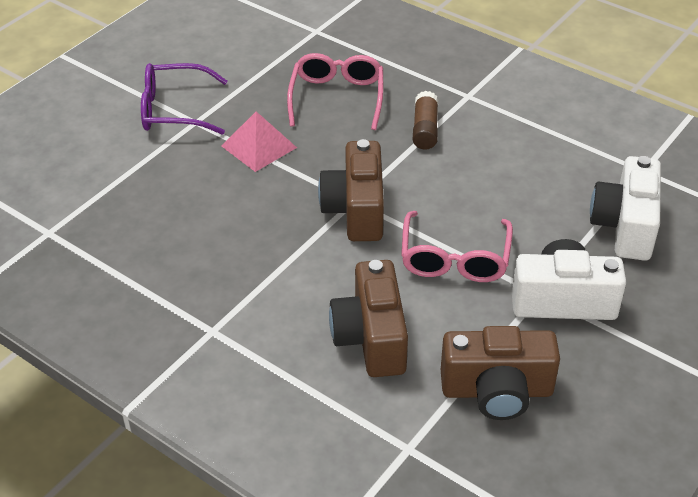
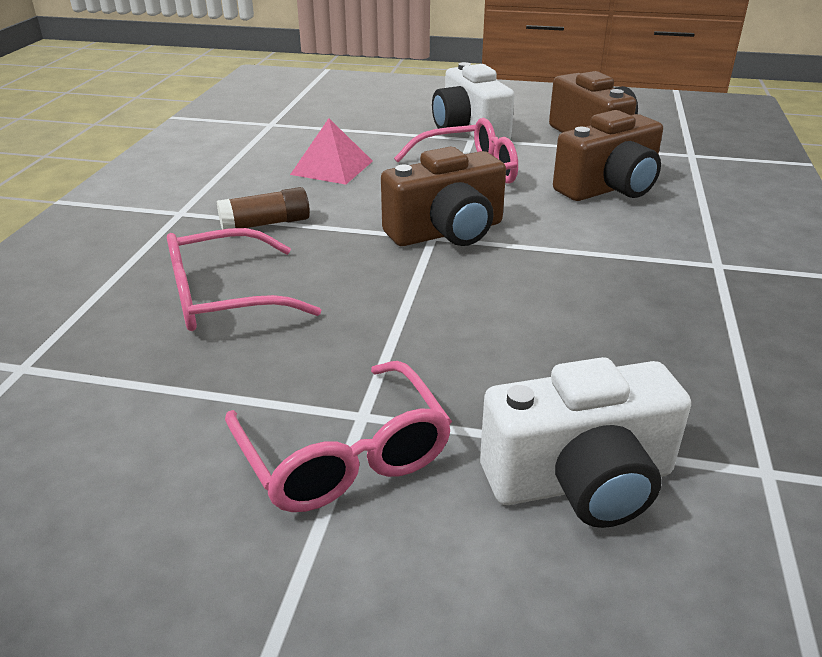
camera: 115 degrees left, 10 degrees down
purple glasses [141,63,227,135] -> pink glasses [225,361,452,512]
pink pyramid [222,111,297,172] -> pink pyramid moved to [290,118,373,185]
white camera [590,156,661,261] -> white camera moved to [480,357,691,528]

